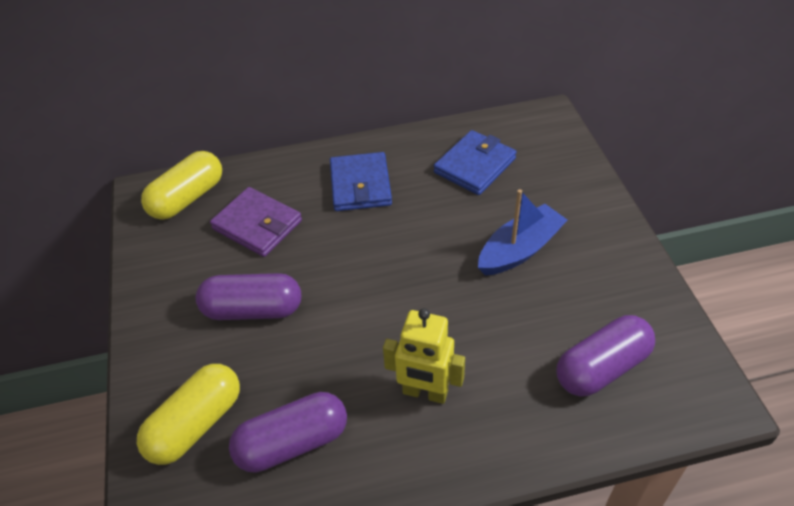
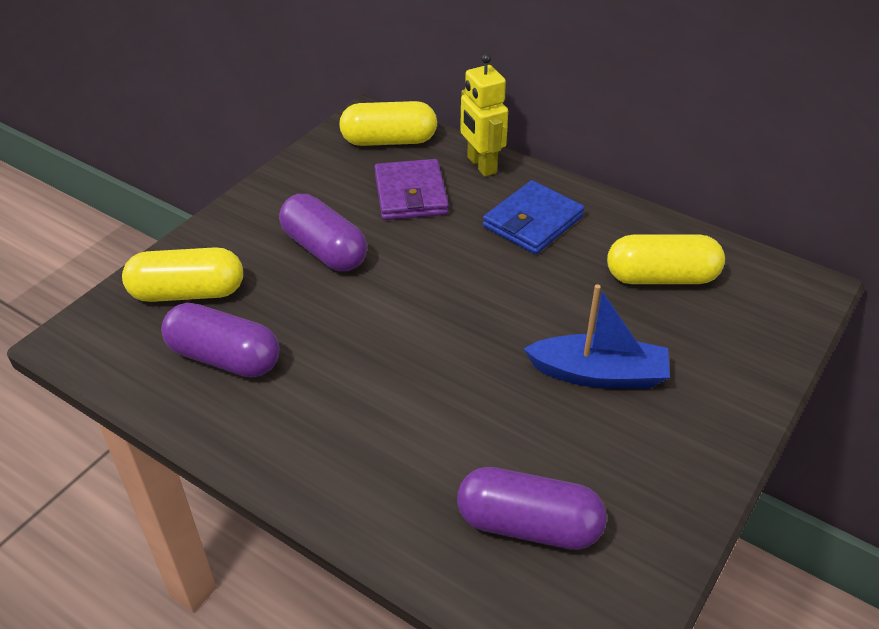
camera: 45 degrees right, 5 degrees down
yellow robot [383,308,465,404] -> yellow robot moved to [460,54,508,177]
blue wallet [434,130,517,195] -> yellow capsule [607,235,725,284]

